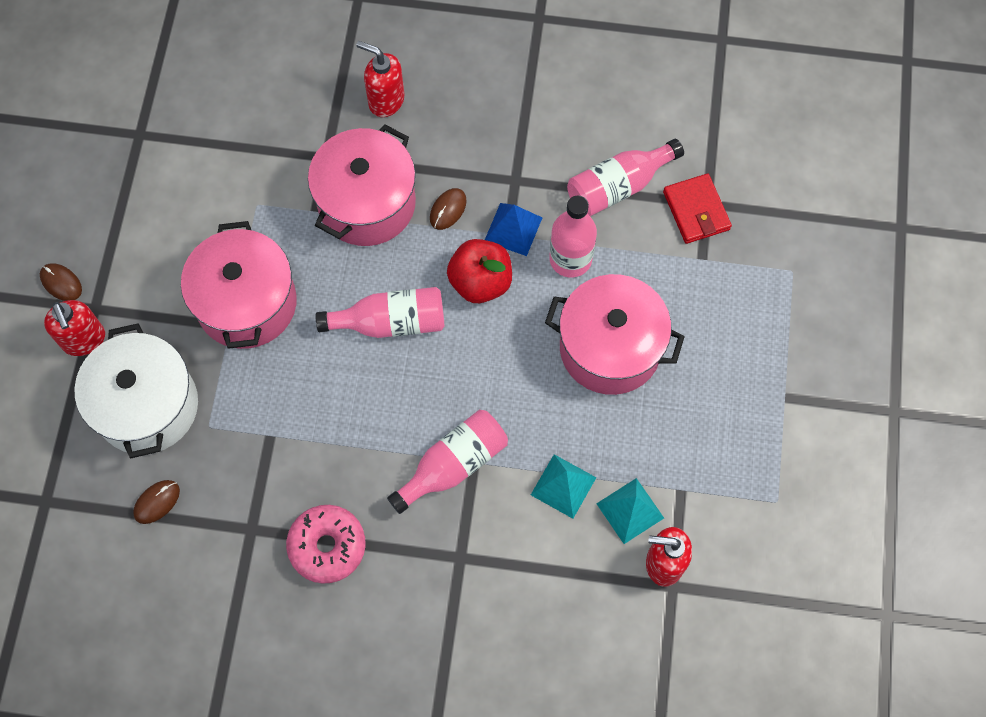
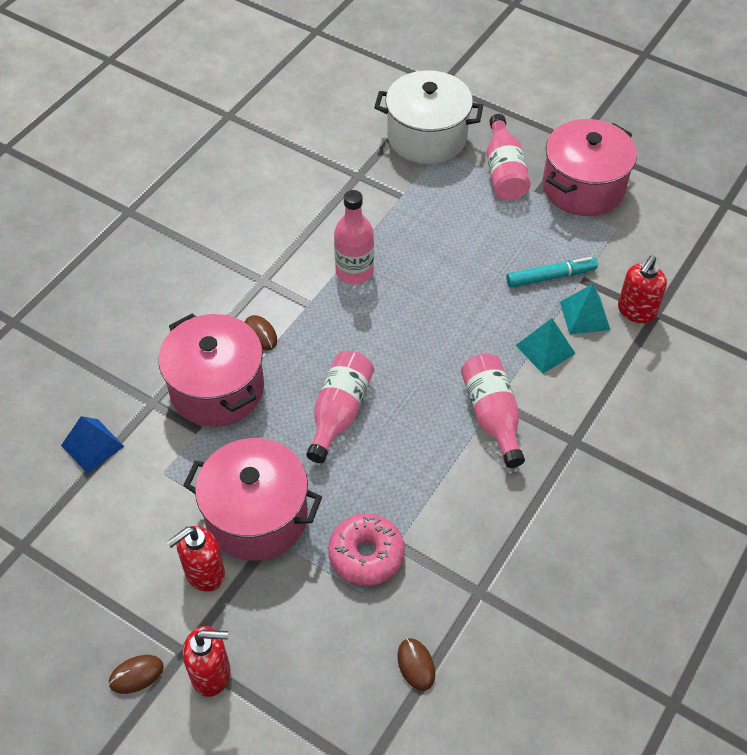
camera: 65 degrees left, 15 degrees down
white pot [74,323,198,458] -> white pot moved to [374,70,483,164]
pink donut [286,505,366,584] -> pink donut moved to [328,513,405,586]
red soap dispenser [356,41,404,117] -> red soap dispenser moved to [167,526,225,592]
red apple [447,239,512,303] -> none
blue pyramid [485,203,542,256] -> blue pyramid moved to [61,416,125,474]
pink pot [545,274,685,395] -> pink pot moved to [543,119,637,216]
pink bottle [567,139,684,216] -> pink bottle moved to [487,114,530,200]
red wallet [663,174,732,244] -> none
none -> turquoise marker [506,257,598,288]

